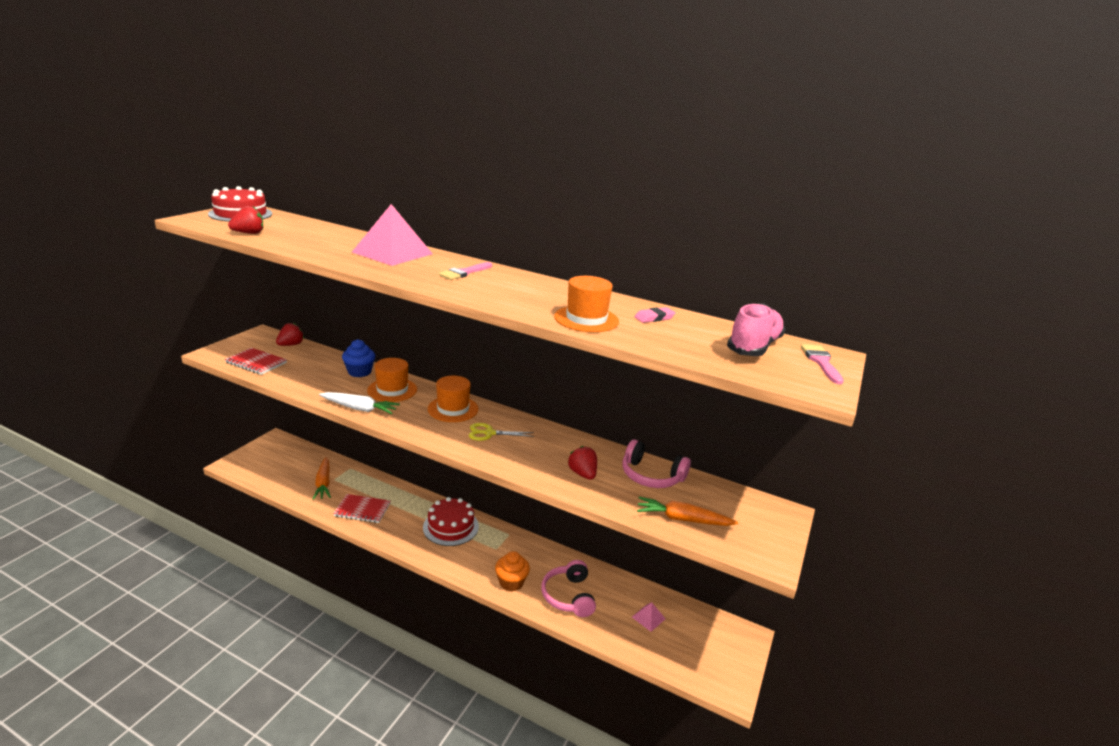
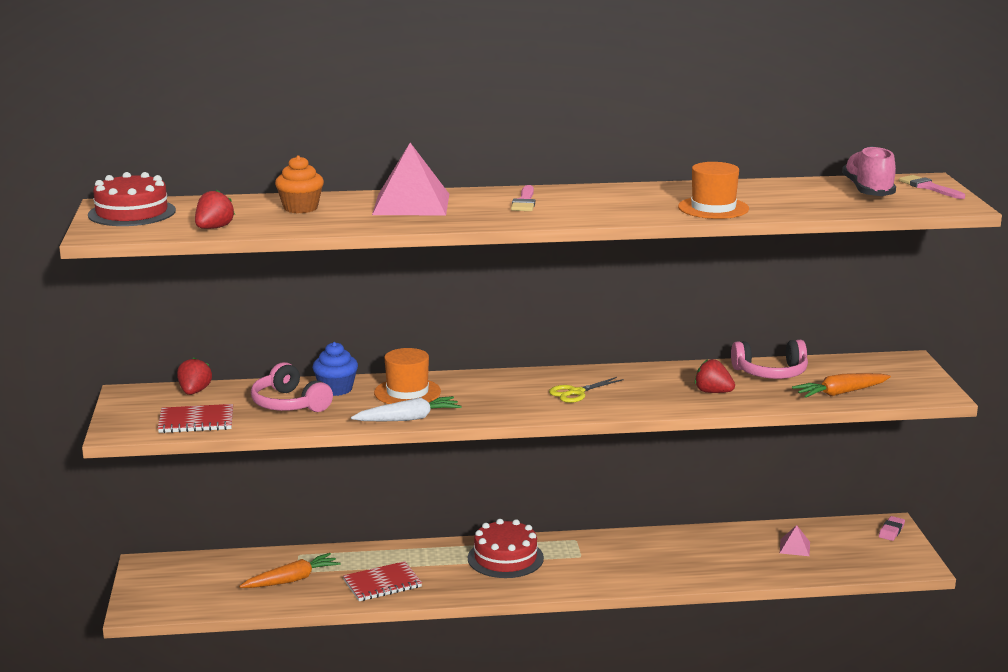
camera: 30 degrees left, 5 degrees down
orange carrot [313,457,331,500] -> orange carrot turned 75 degrees counterclockwise [239,553,341,588]
orange hat [428,376,478,422] -> none
orange cupcake [495,551,530,591] -> orange cupcake moved to [275,155,324,213]
pink headphones [541,560,596,617] -> pink headphones moved to [251,362,333,412]
pink eraser [635,307,675,323] -> pink eraser moved to [879,516,905,541]

